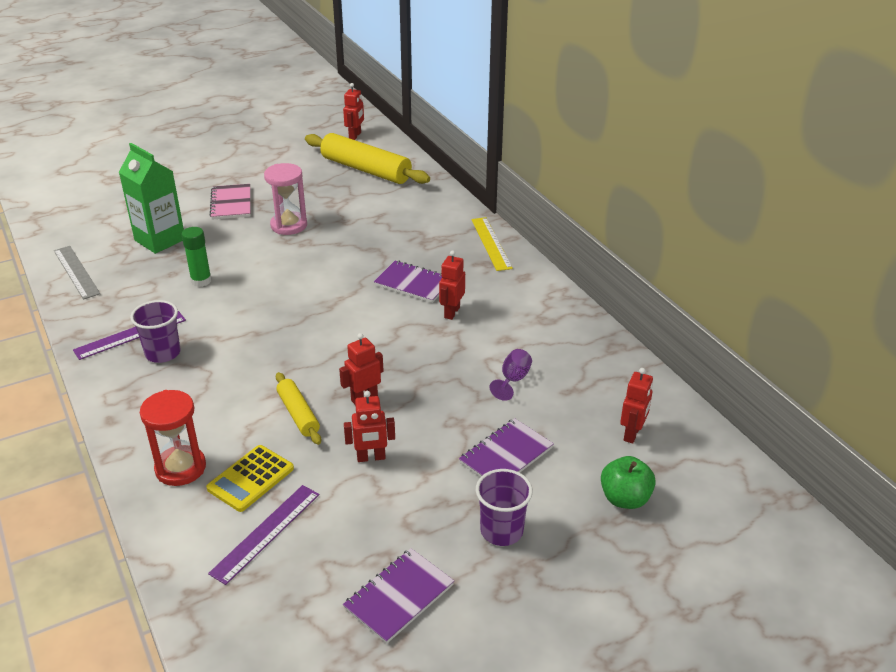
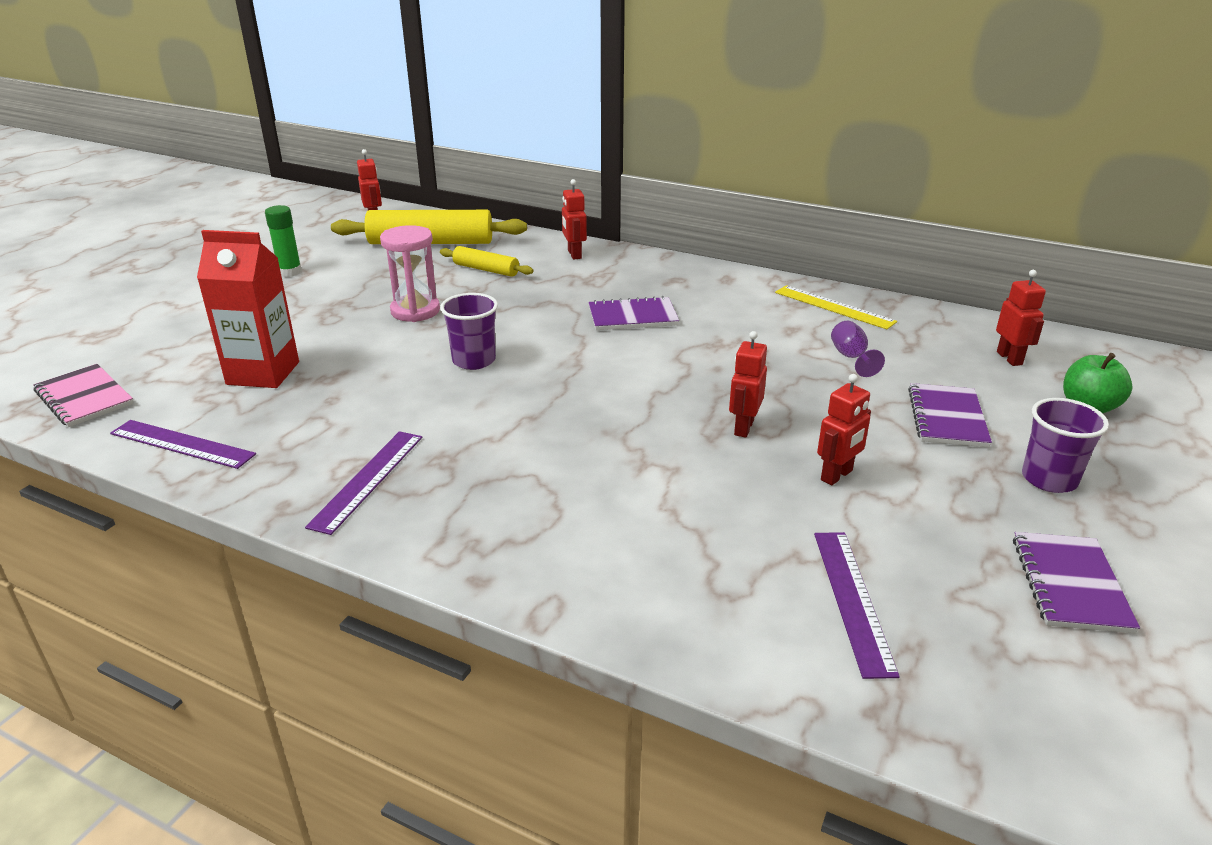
camera: 35 degrees left, 5 degrees down
grey ruler [54,246,100,300] -> purple ruler [110,420,256,469]
green carton [119,143,184,254] -> red carton [197,230,299,388]
purple cup [130,300,181,363] -> purple cup moved to [440,293,498,370]
red hourglass [140,390,206,486] -> none
green glue stick [182,227,212,287] -> green glue stick moved to [265,205,302,277]
yellow calculator [206,445,294,512] -> none
pink notebook [210,184,250,220] -> pink notebook moved to [33,364,134,427]
yellow rolling pin [276,372,321,445] -> yellow rolling pin moved to [440,246,534,277]
red robot [439,250,465,320] -> red robot moved to [562,179,587,260]
yellow ruler [471,217,513,271] -> yellow ruler moved to [775,285,897,329]

